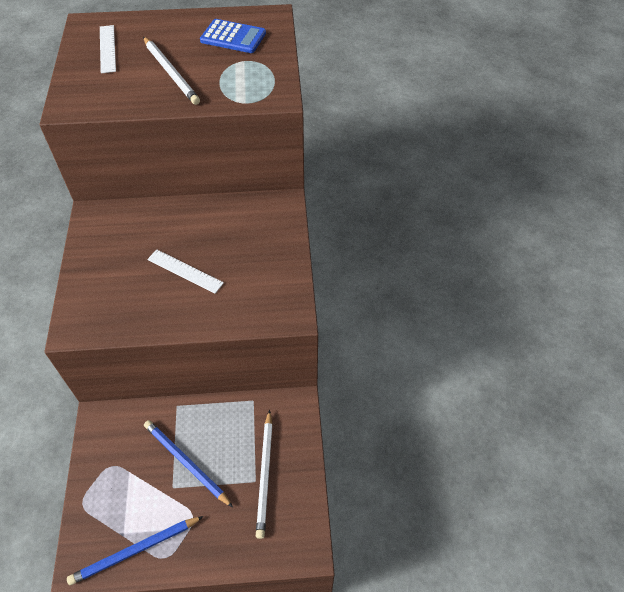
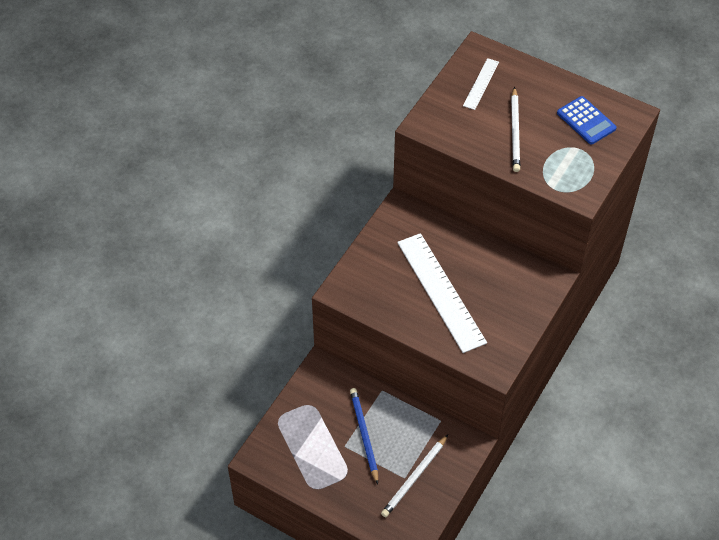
camera: 35 degrees right, 0 degrees up
blue pencil [67,516,203,585] -> none
white ruler [147,249,224,294] -> white ruler [397,233,487,353], size x2.03

